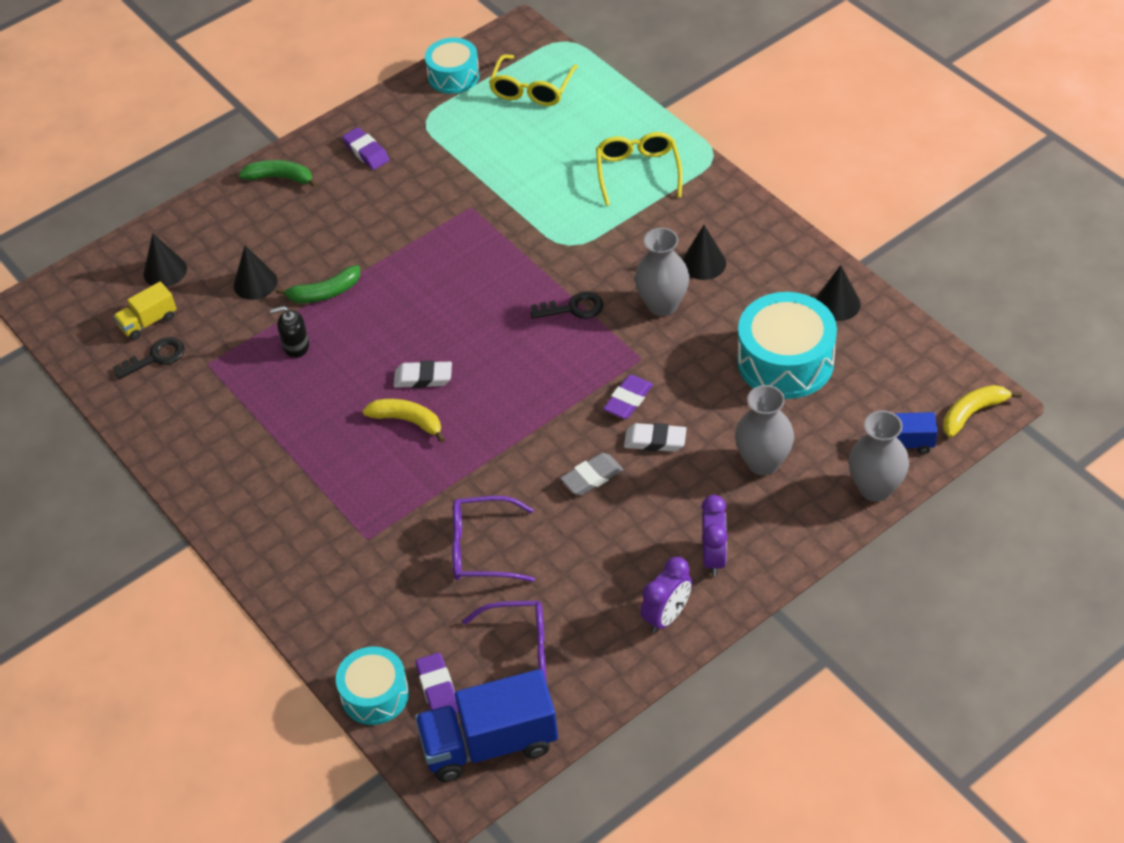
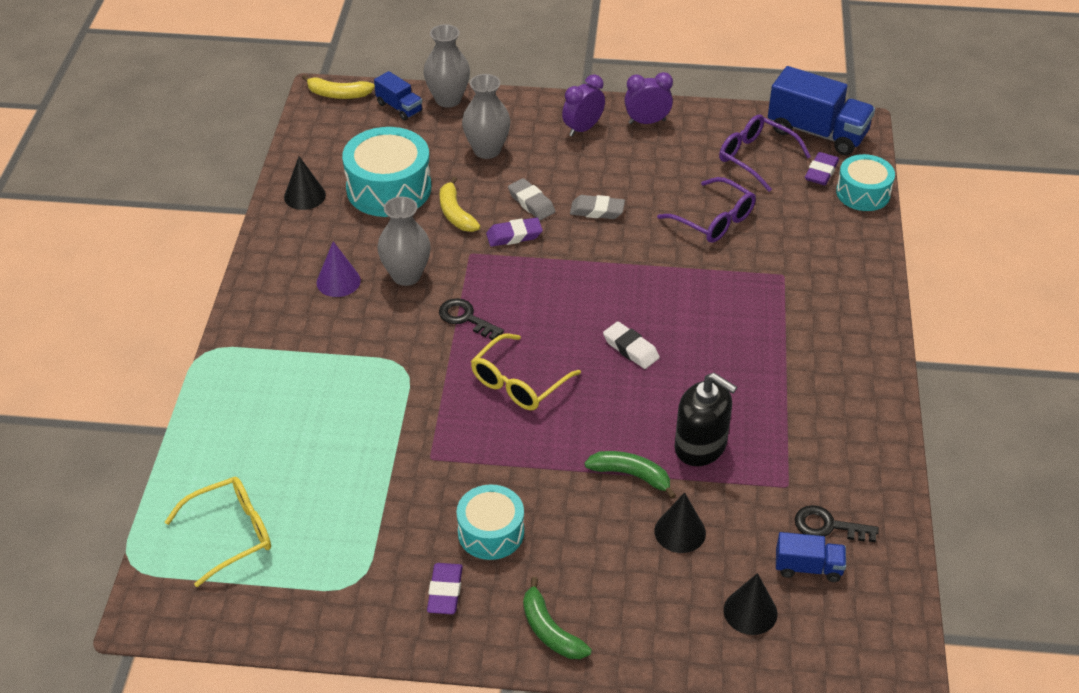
camera: 140 degrees left, 5 degrees down
yellow truck [113,282,177,340] -> blue truck [776,532,846,582]
black soap dispenser [270,306,309,358] -> black soap dispenser [674,373,737,466], size x1.71
yellow banana [363,399,445,443] -> yellow banana moved to [440,177,481,232]
turquoise drum [425,38,480,94] -> turquoise drum moved to [456,484,524,560]
yellow glasses [596,132,683,206] -> yellow glasses moved to [471,333,581,410]
white eraser [624,423,687,452] -> grey eraser [508,178,555,220]
black cone [682,225,726,280] -> purple cone [316,241,361,297]

